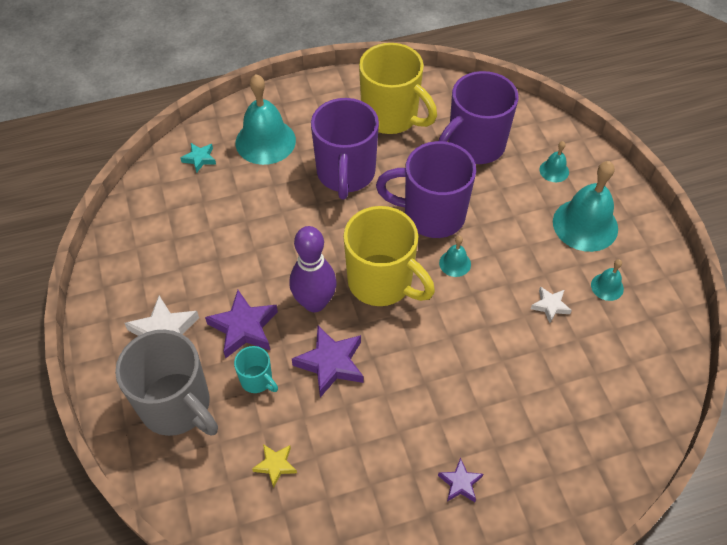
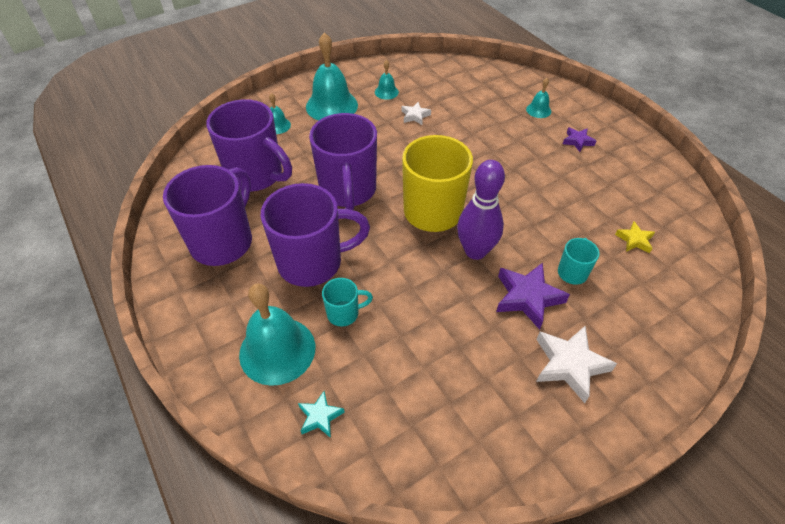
camera: 105 degrees left, 5 degrees down
grey mug [115,330,218,436] -> none
purple star [292,326,363,398] -> none
yellow mug [359,43,437,134] -> purple mug [163,165,252,266]
turquoise bell [439,236,471,277] -> turquoise bell moved to [526,78,551,118]
none -> turquoise mug [322,278,373,327]

